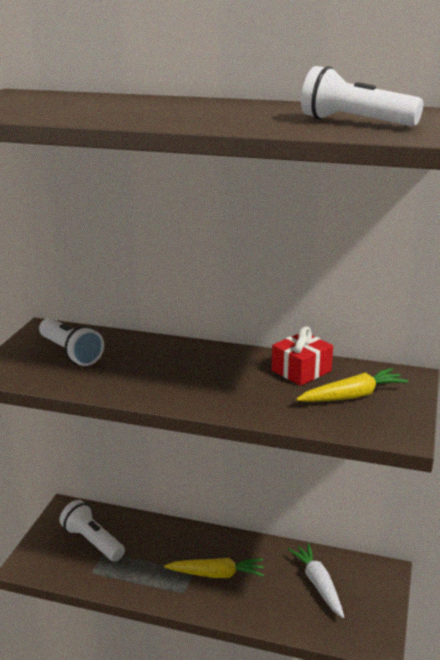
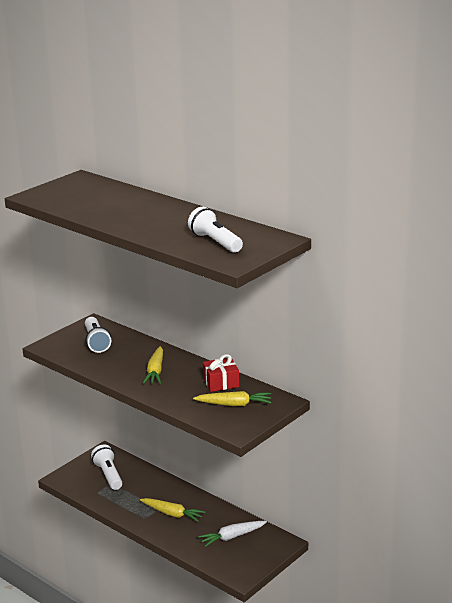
camera: 25 degrees right, 0 degrees up
white carrot [288,543,344,618] -> white carrot turned 120 degrees counterclockwise [198,521,267,547]
none -> yellow carrot [143,346,163,384]

